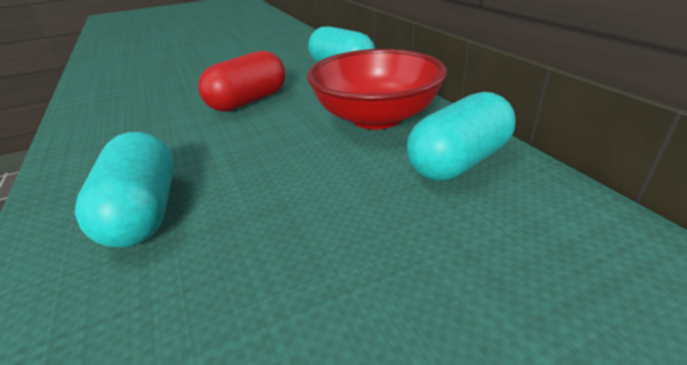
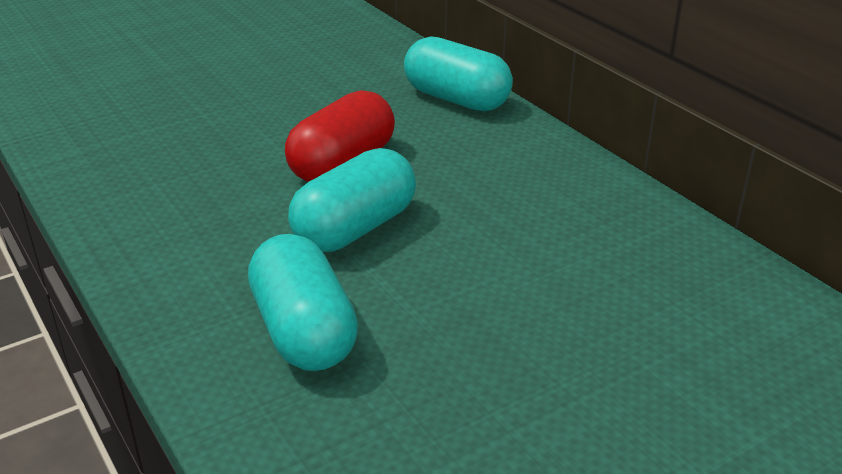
camera: 10 degrees left, 0 degrees up
red bowl [307,49,447,130] -> none
turquoise capsule [406,92,516,181] -> turquoise capsule moved to [288,148,416,252]

